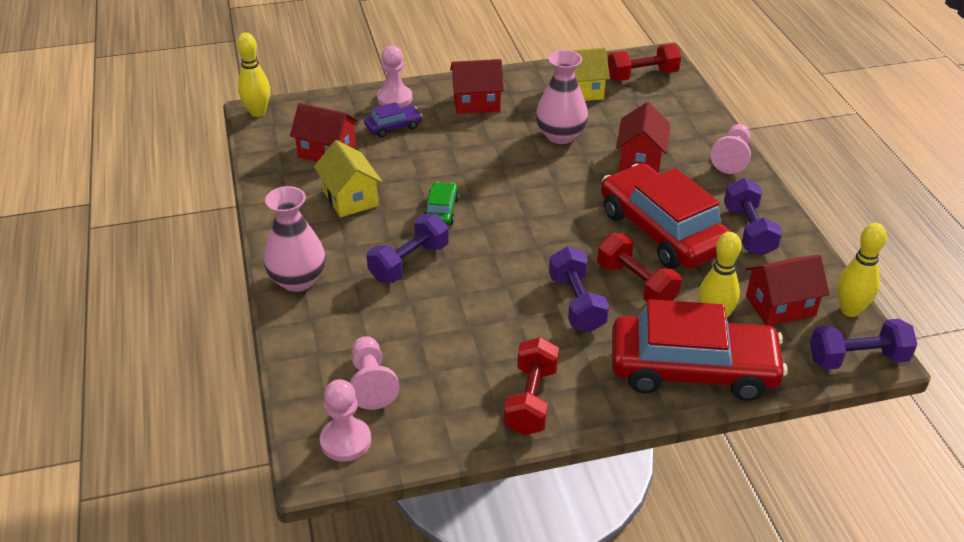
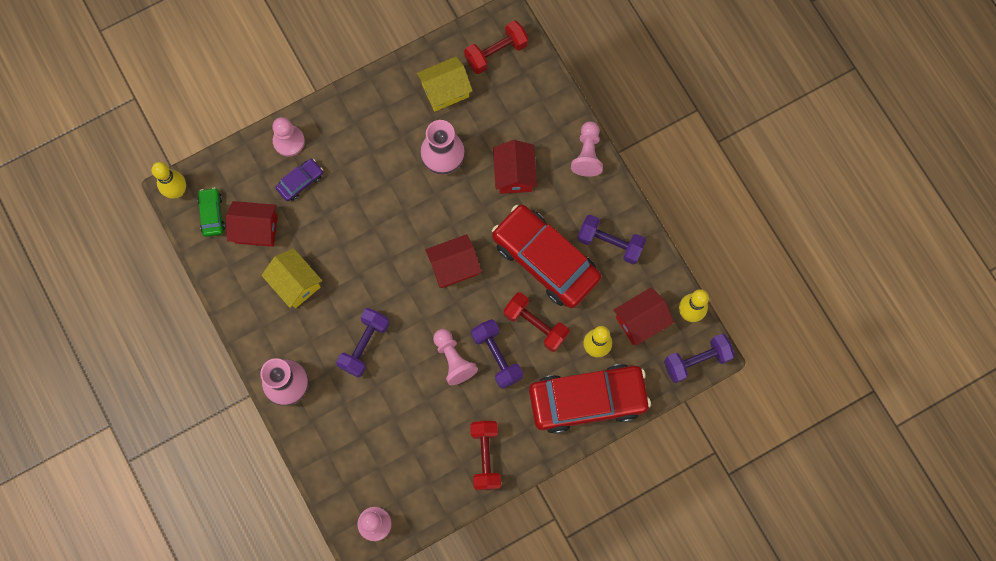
camera: 15 degrees left, 35 degrees up
pink pawn [350,336,400,410] -> pink pawn moved to [433,329,478,385]
green car [424,182,459,226] -> green car moved to [197,187,225,237]
red house [450,59,504,114] -> red house moved to [425,234,482,288]
purple dumbbell [724,178,782,256] -> purple dumbbell turned 45 degrees counterclockwise [577,215,646,264]

